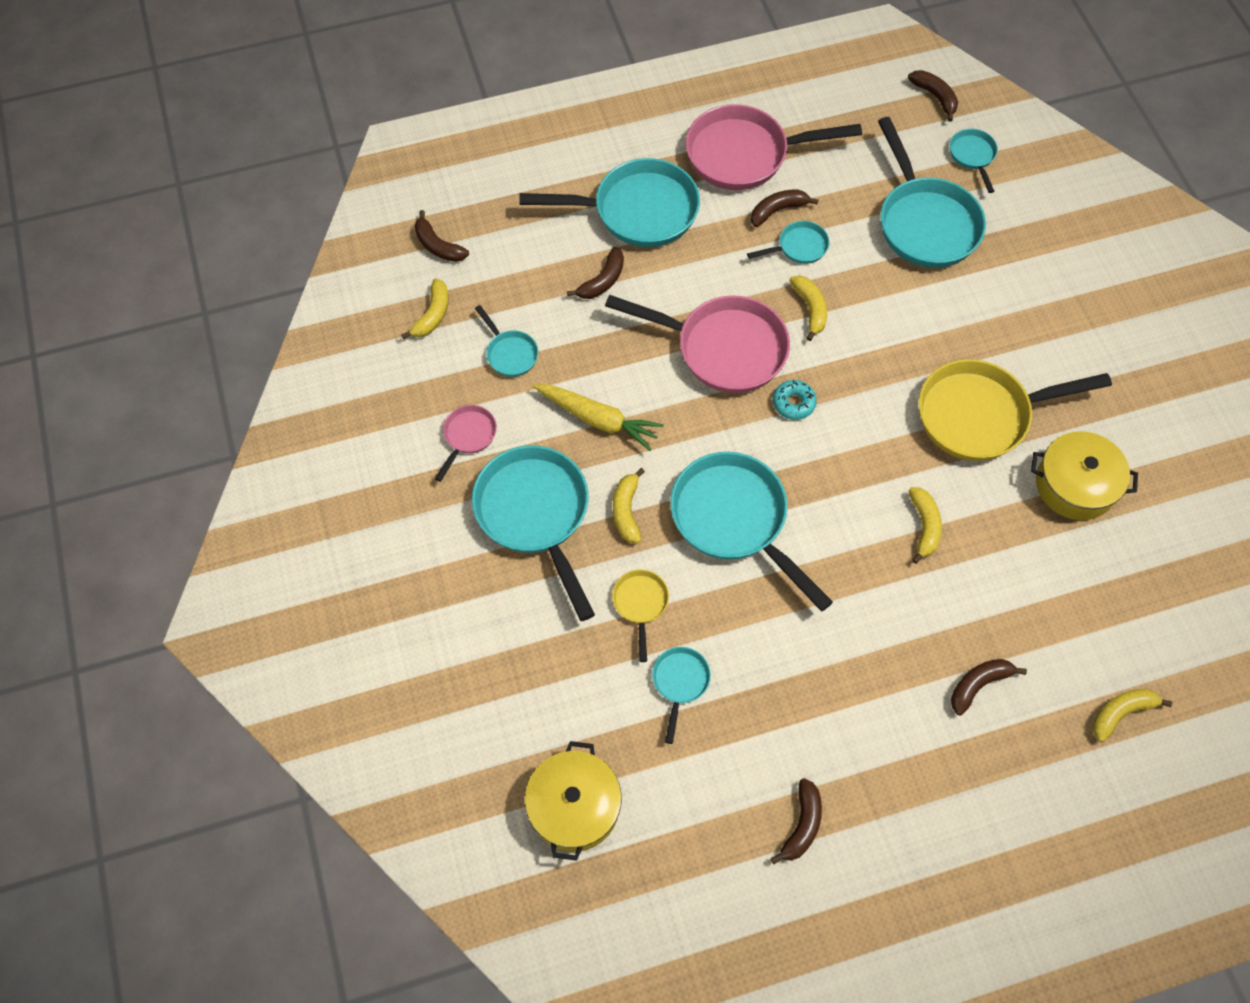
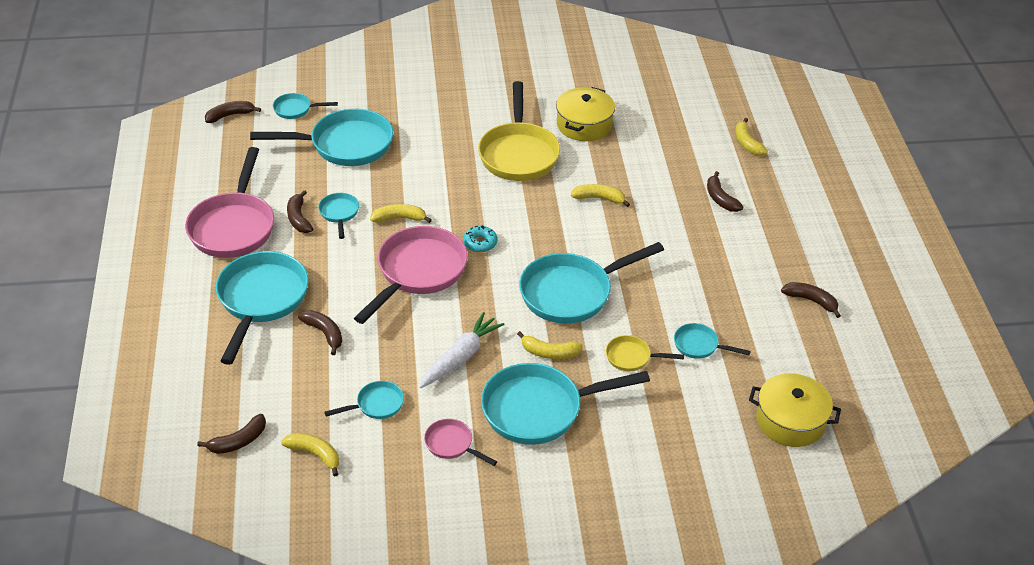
camera: 80 degrees left, 20 degrees down
yellow carrot [533,384,664,451] -> white carrot [419,312,505,388]

